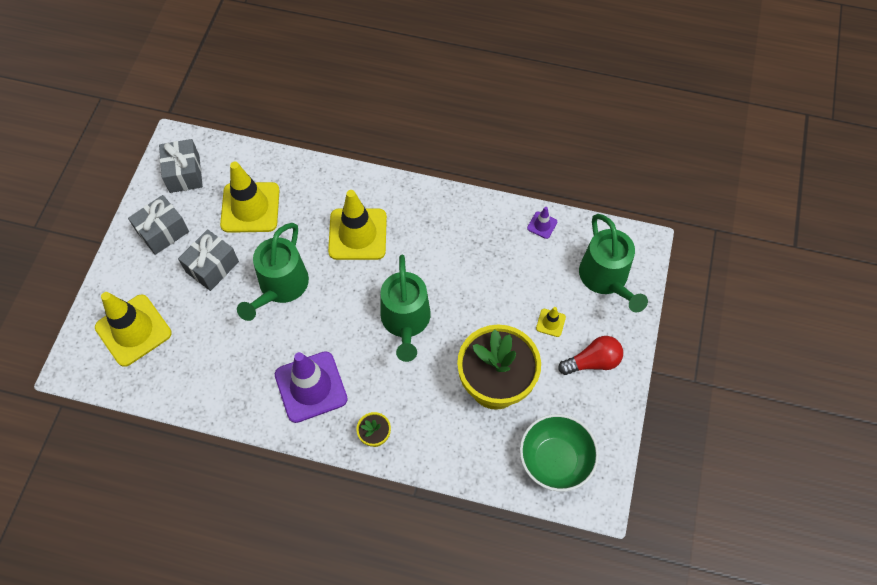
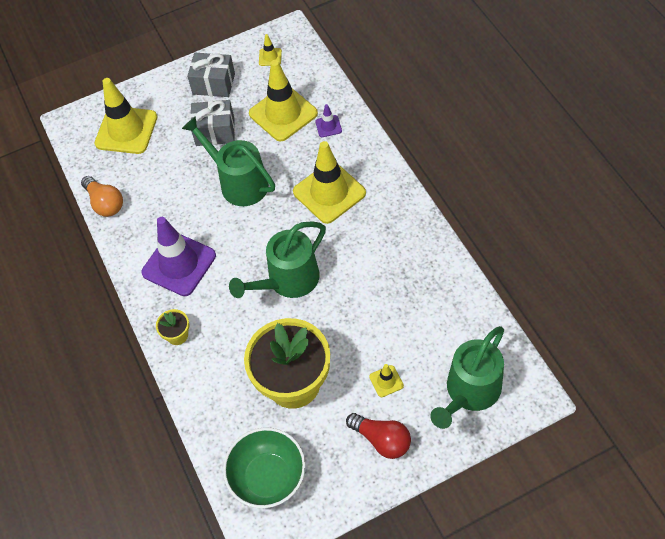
camera: 55 degrees right, 5 degrees down
grey gift [159,139,203,193] -> yellow traffic cone [259,34,282,66]
green watering can [237,223,309,321] -> green watering can turned 60 degrees clockwise [182,116,275,206]
purple traffic cone [527,207,557,239] -> purple traffic cone moved to [315,104,342,137]
none -> orange light bulb [81,176,123,217]

